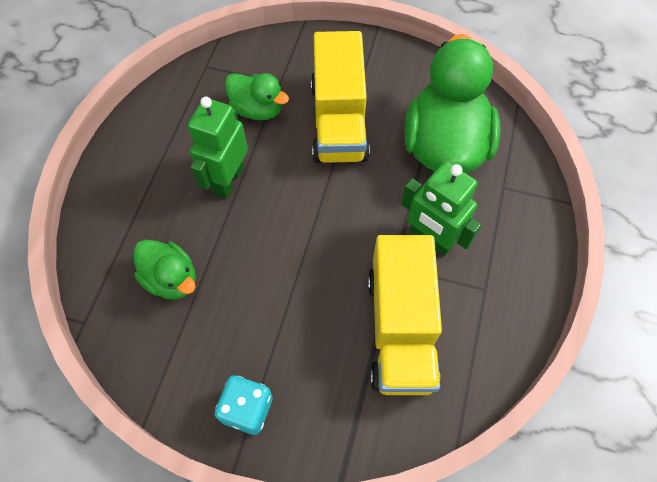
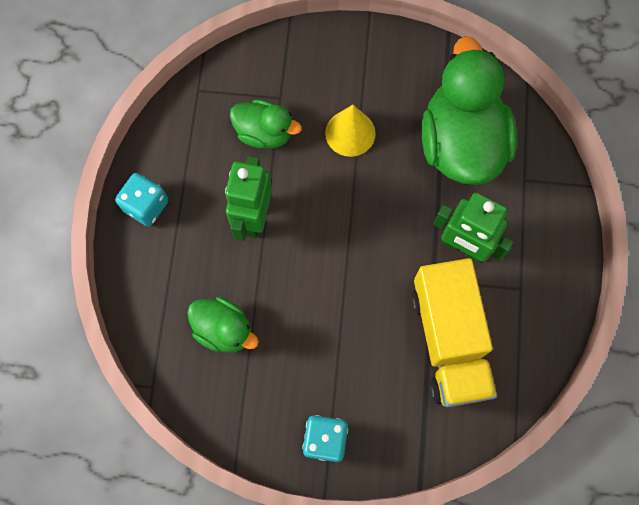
camera: 10 degrees left, 10 degrees up
yellow truck [311,31,370,163] -> yellow cone [325,105,376,157]
none -> turquoise dice [115,173,168,226]

